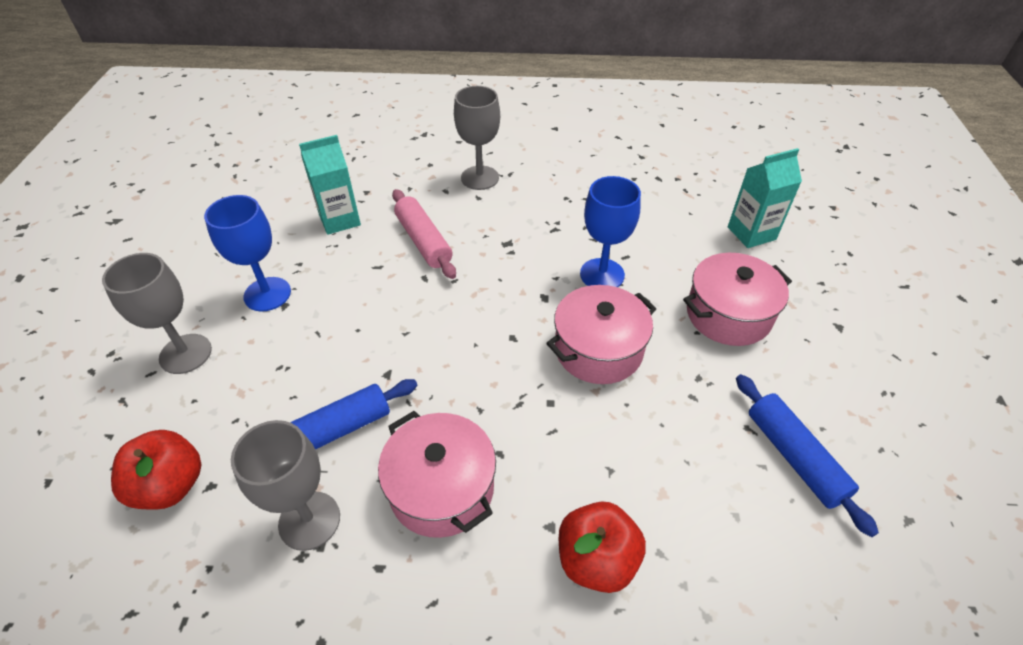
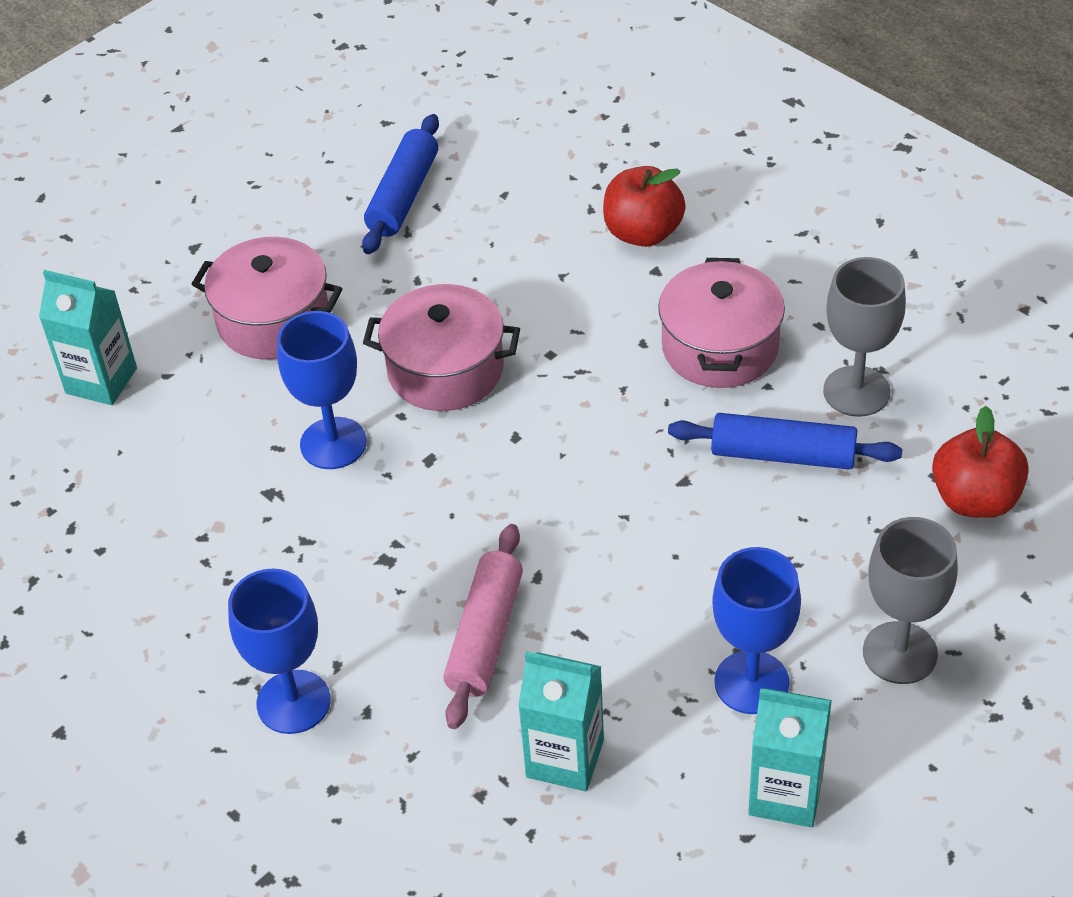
camera: 135 degrees left, 0 degrees up
grey goblet [454,86,500,190] -> blue goblet [228,569,331,734]
none -> turquoise carton [748,688,832,827]

